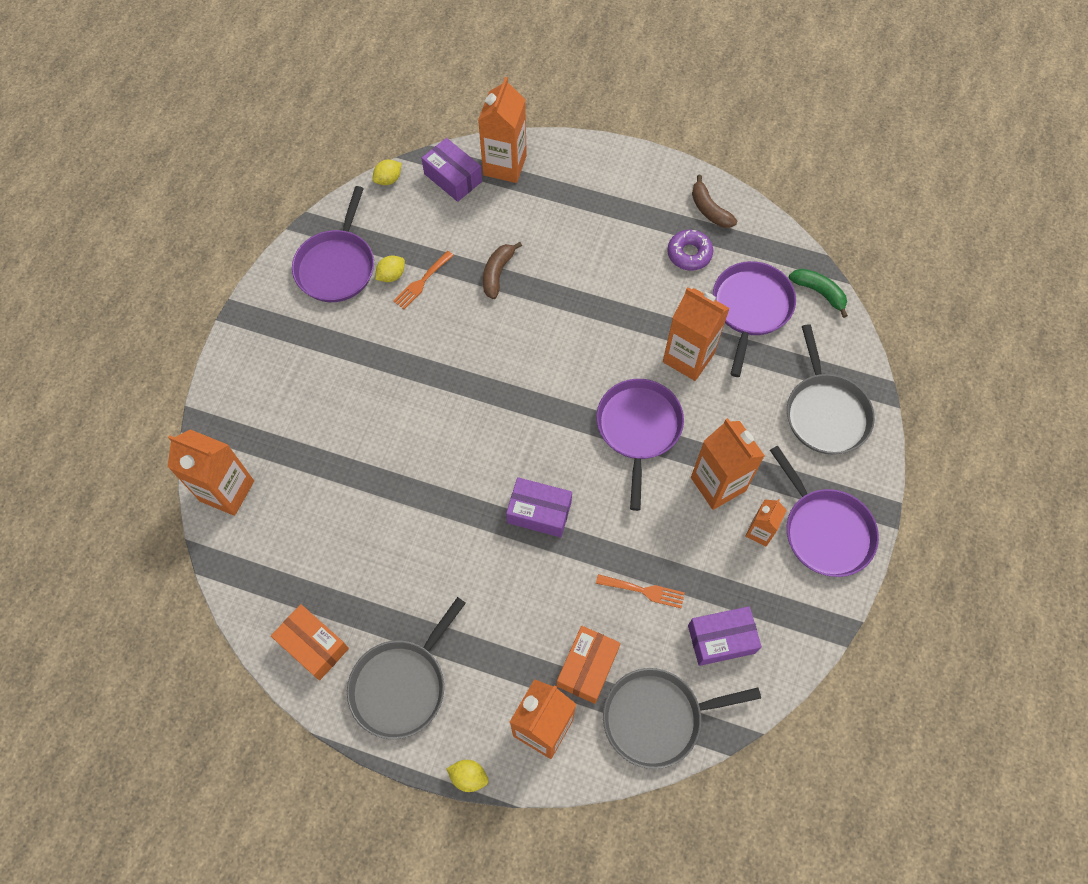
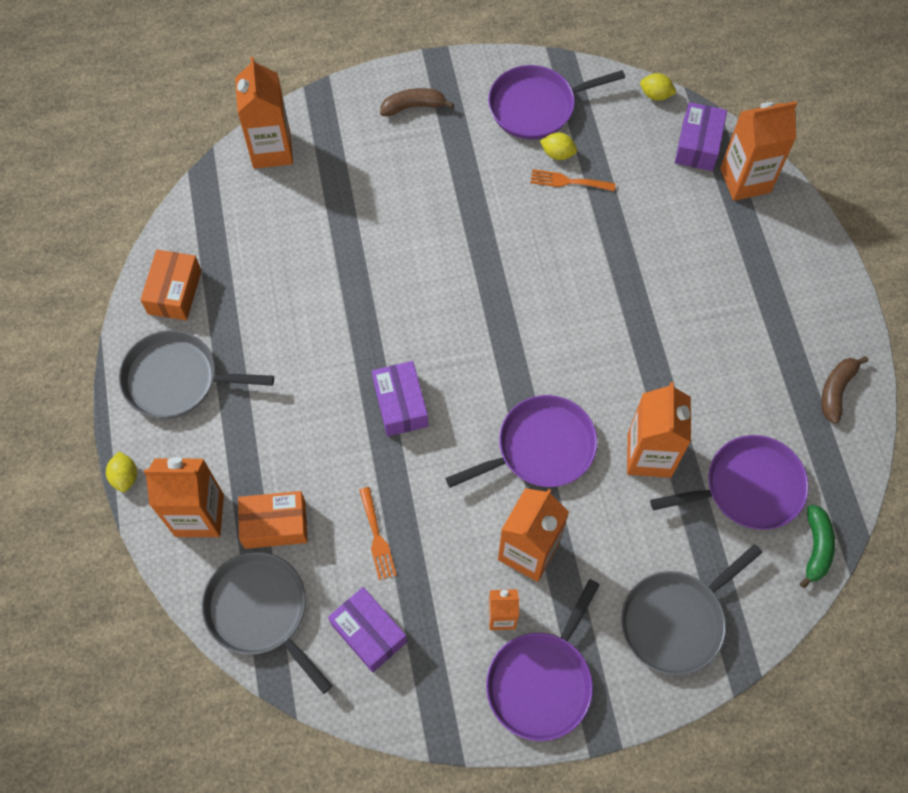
camera: 60 degrees right, 0 degrees up
brown banana [483,242,522,299] -> brown banana moved to [380,88,454,116]
purple donut [667,230,713,271] -> none

